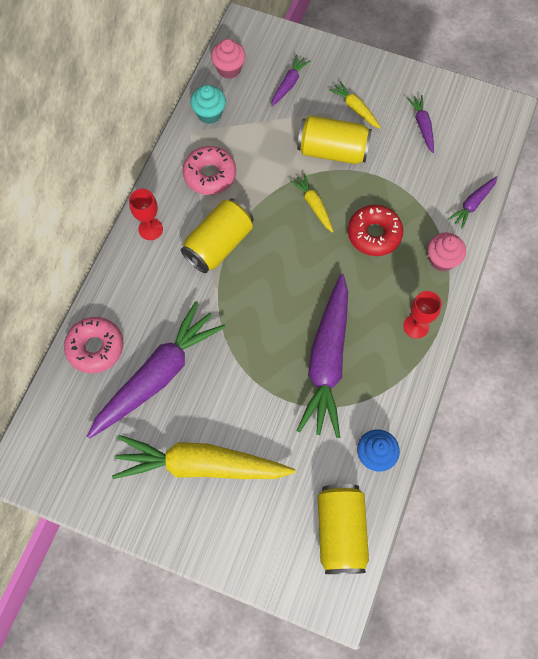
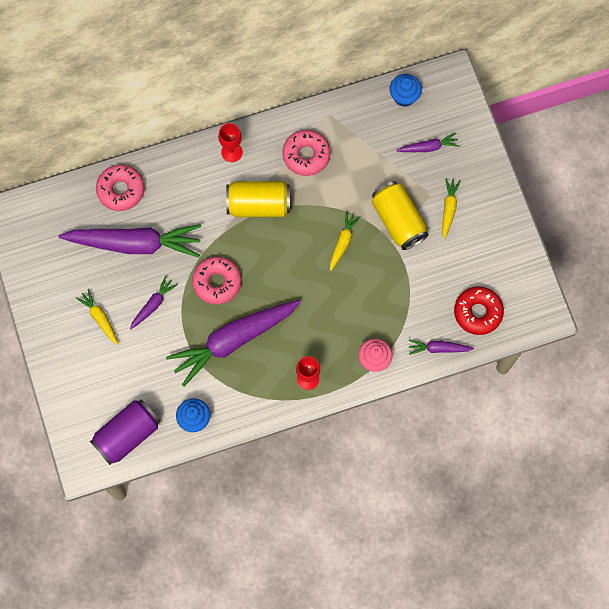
camera: 50 degrees right, 5 degrees up
yellow carrot [112,435,295,479] -> yellow carrot [76,289,118,345], size x0.45
turquoise cupcake [190,85,226,124] -> none
pink cupcake [211,39,246,79] -> blue cupcake [390,74,422,107]
yellow can [318,484,369,574] -> purple can [90,399,160,465]
red donut [348,205,403,256] -> red donut moved to [454,286,504,335]
purple carrot [407,95,434,153] -> purple carrot moved to [130,276,177,330]
none -> pink donut [192,256,241,305]

